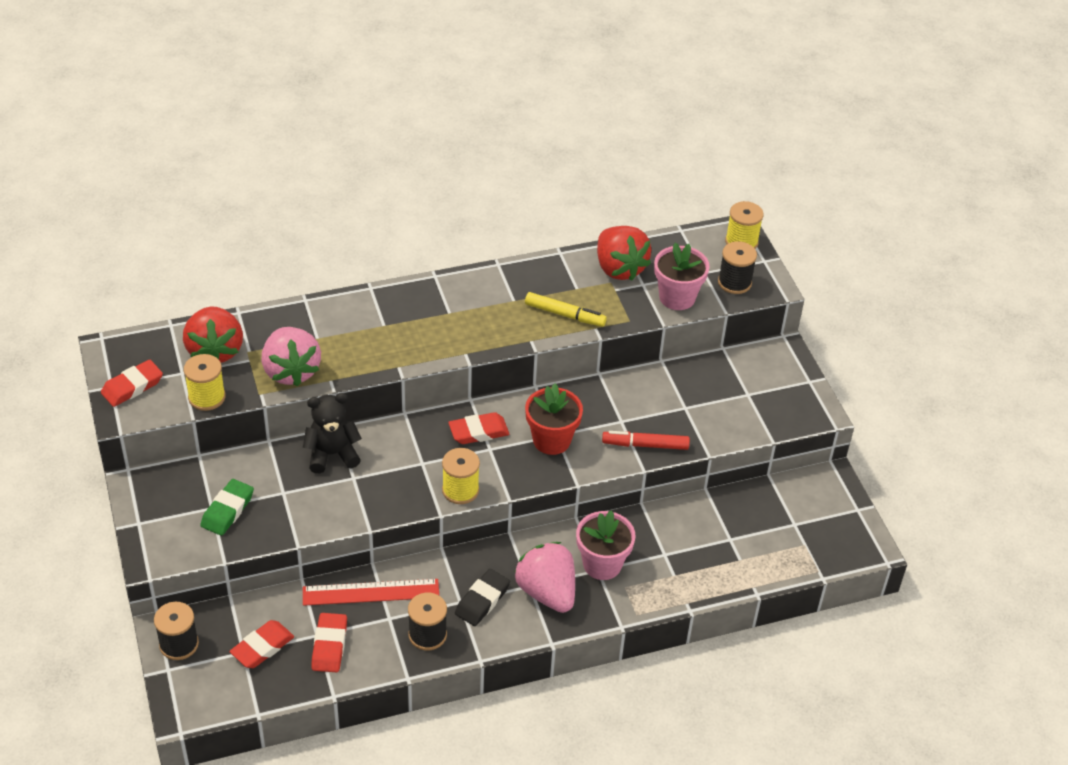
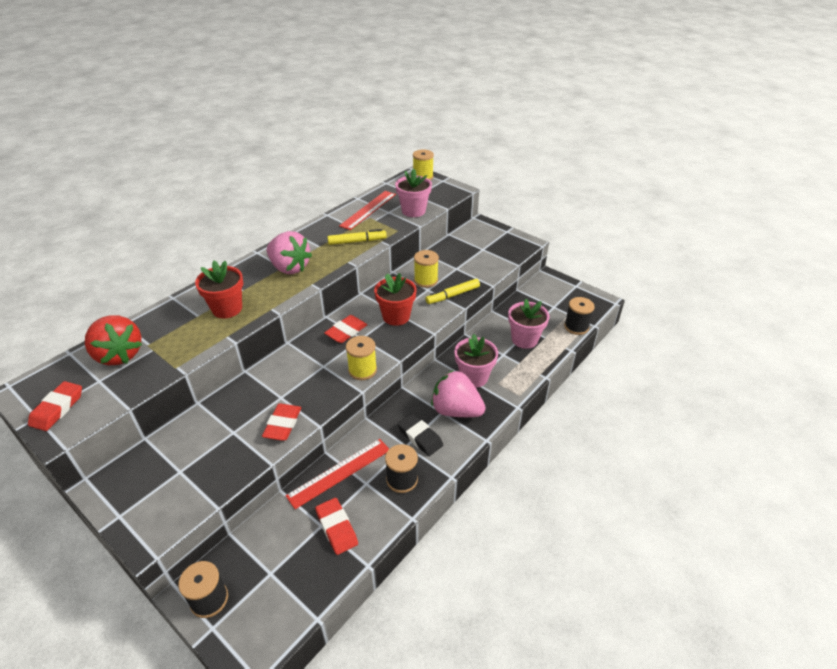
camera: 30 degrees left, 5 degrees down
yellow spool [184,354,226,411] -> yellow spool moved to [414,250,439,288]
green eraser [200,479,254,536] -> none
red eraser [229,620,294,668] -> red eraser moved to [262,403,301,441]
pink strawberry [262,327,321,387] -> pink strawberry moved to [267,231,312,274]
black teddy bear [303,393,362,473] -> none
black eraser [455,569,510,626] -> black eraser turned 45 degrees counterclockwise [397,413,443,456]
red strawberry [597,226,651,281] -> red ruler [339,191,396,230]
red marker [602,431,690,450] -> yellow marker [425,279,480,304]
black spool [718,241,757,294] -> black spool moved to [564,297,595,335]
none -> red flower pot [195,260,243,318]
none -> pink flower pot [508,299,549,349]

